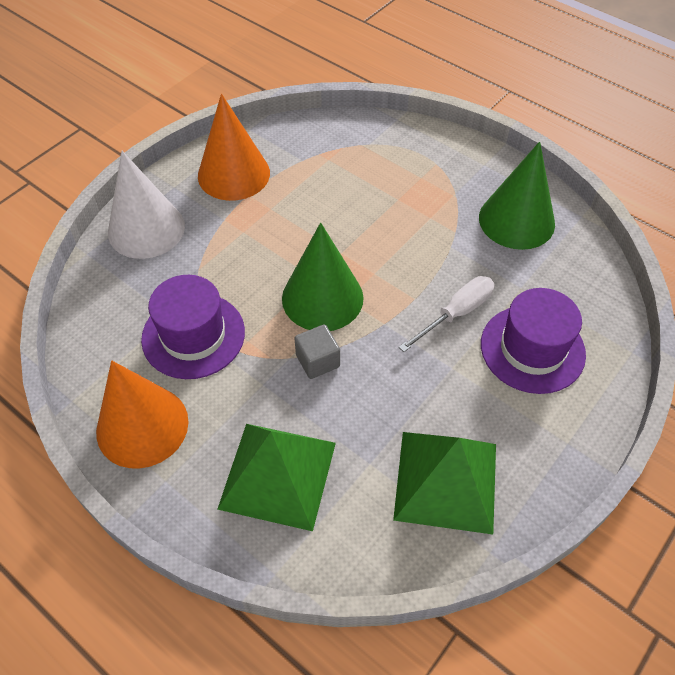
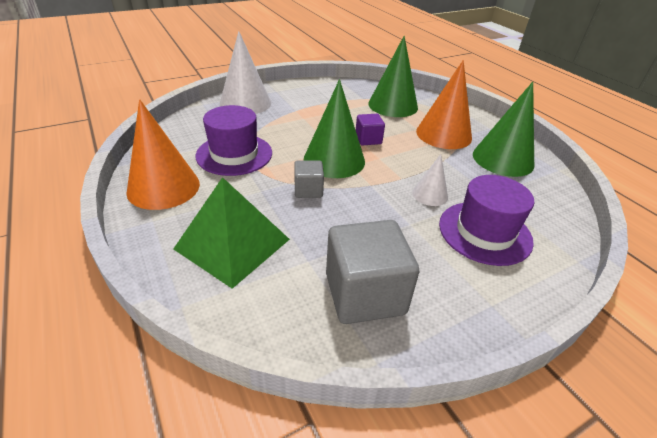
camera: 20 degrees right, 15 degrees down
orange cone [198,94,270,201] -> orange cone moved to [416,60,472,149]
green pyramid [393,432,496,534] -> grey cube [326,220,419,324]
white screwdriver [399,276,495,352] -> white cone [412,154,448,206]
none -> purple cube [356,114,385,146]
none -> green cone [368,36,418,117]

